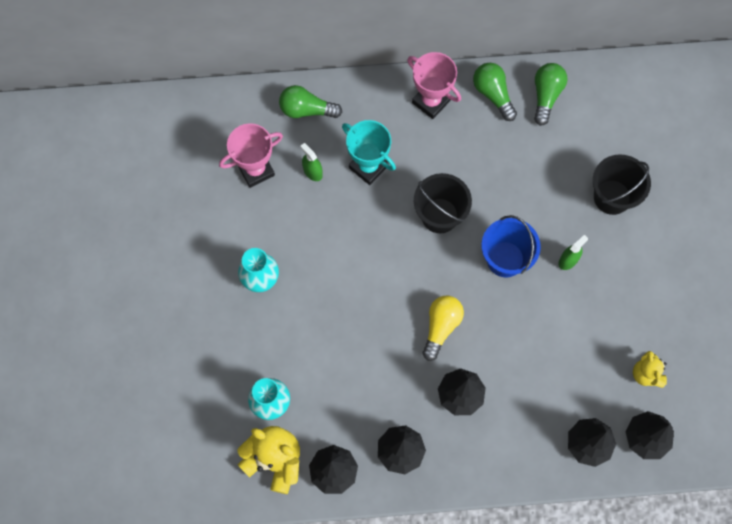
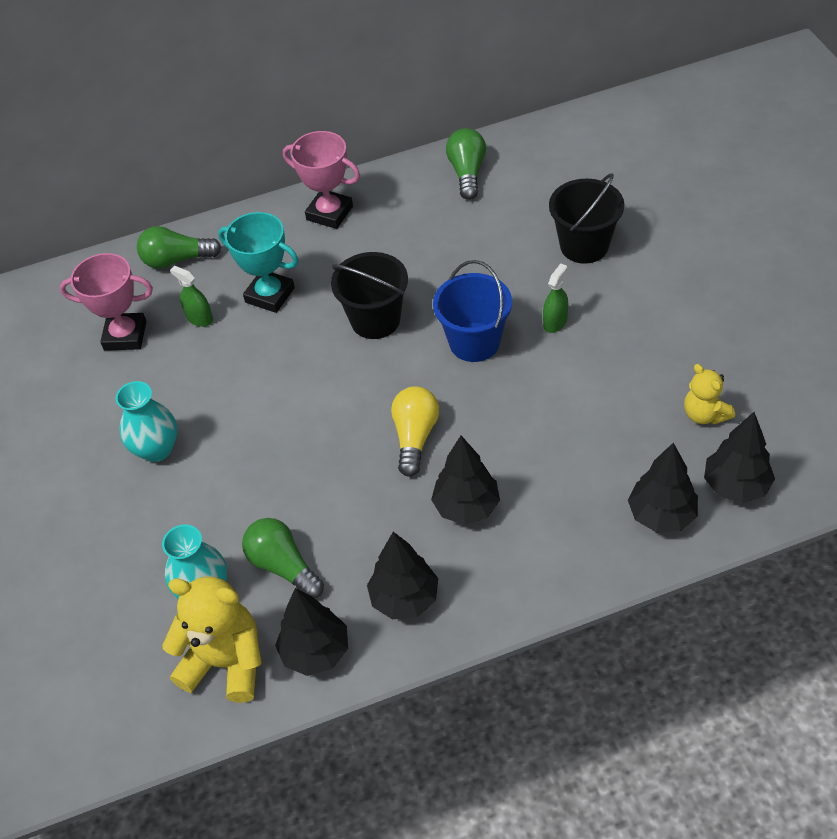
camera: 10 degrees left, 20 degrees down
pink trophy [219,123,283,188] -> pink trophy turned 45 degrees clockwise [59,253,153,351]
green light bulb [473,63,517,121] -> green light bulb moved to [242,518,324,598]

